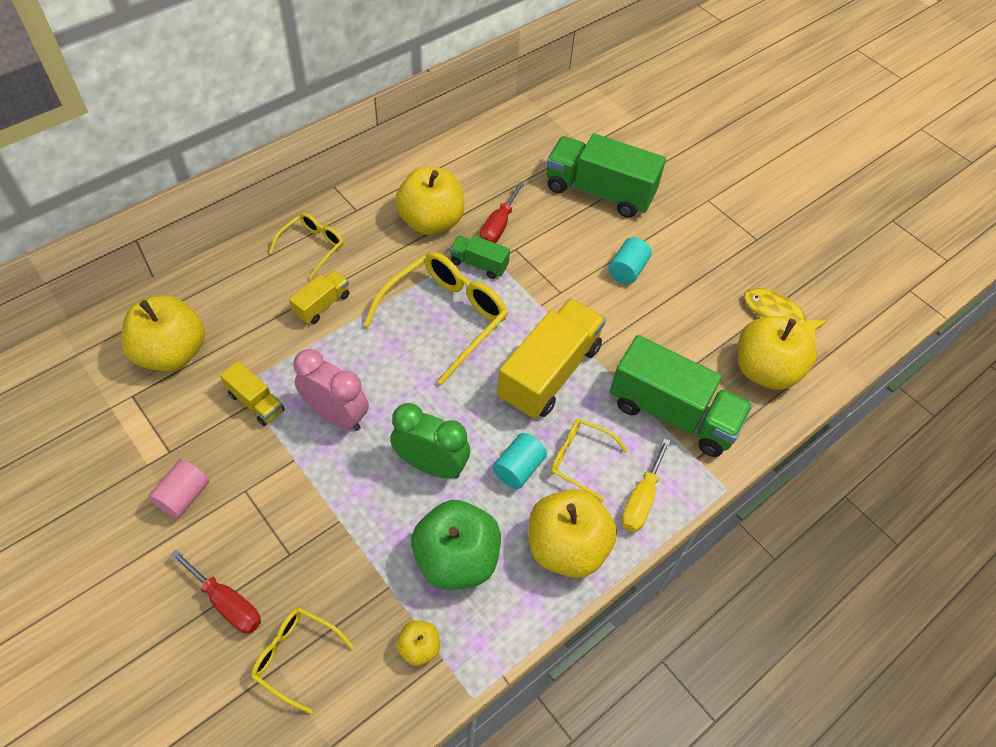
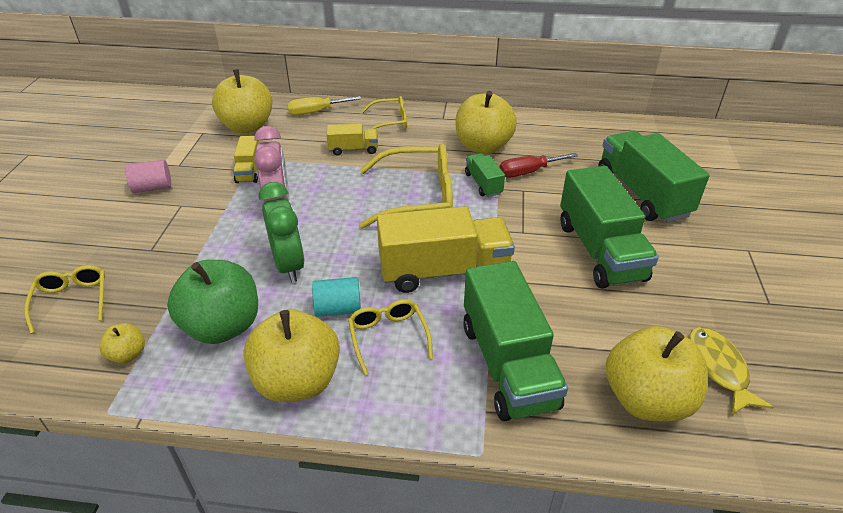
camera: 50 degrees right, 15 degrees down
red screwdriver [170,549,261,634] -> none
turquoise cylinder [608,237,652,284] -> green truck [560,166,659,289]
yellow screwdriver [621,438,671,532] -> yellow screwdriver moved to [287,96,361,115]

